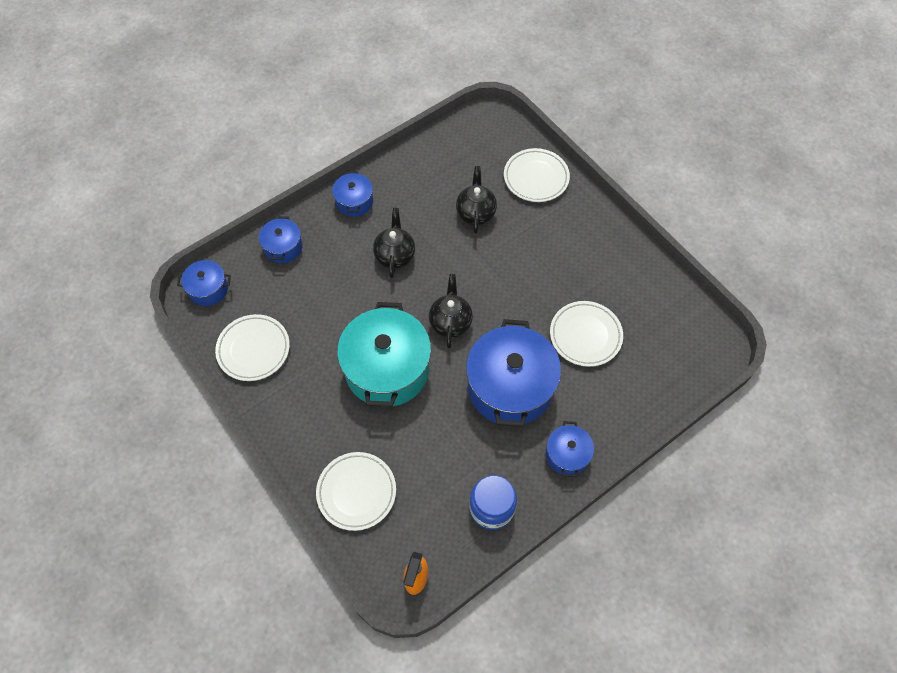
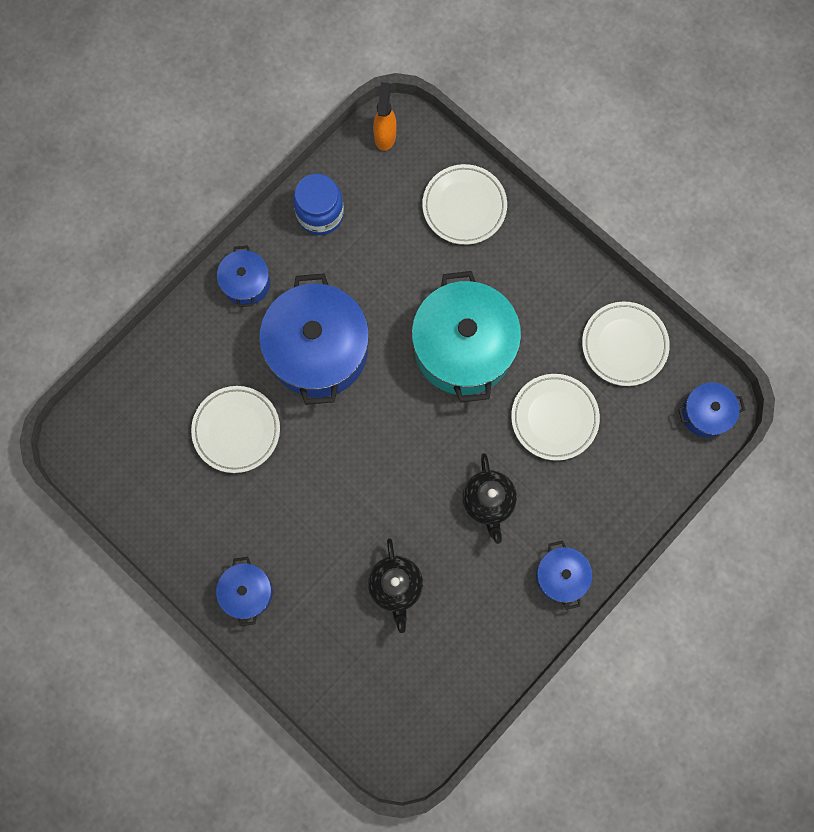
camera: 170 degrees right, 15 degrees up
blue pot [259,216,302,263] -> blue pot moved to [216,557,273,626]
black teapot [429,274,473,348] -> none
white plate [504,148,570,202] -> white plate moved to [511,374,600,461]

